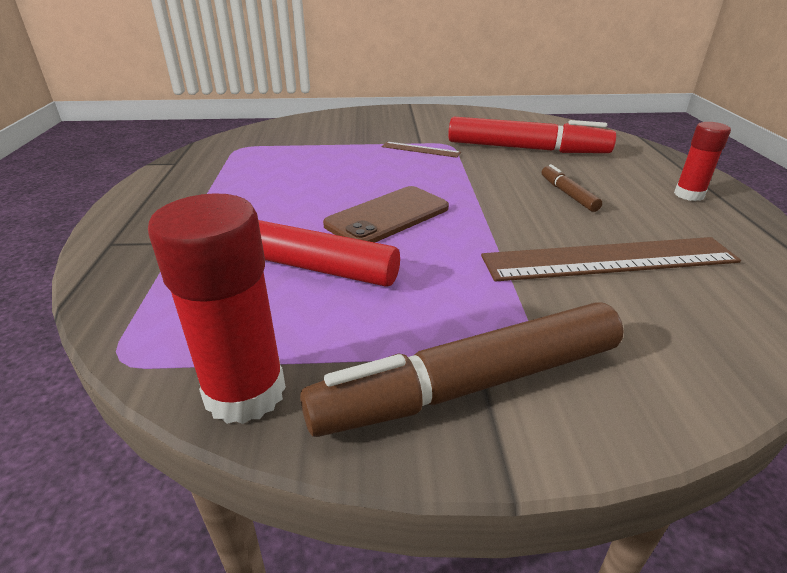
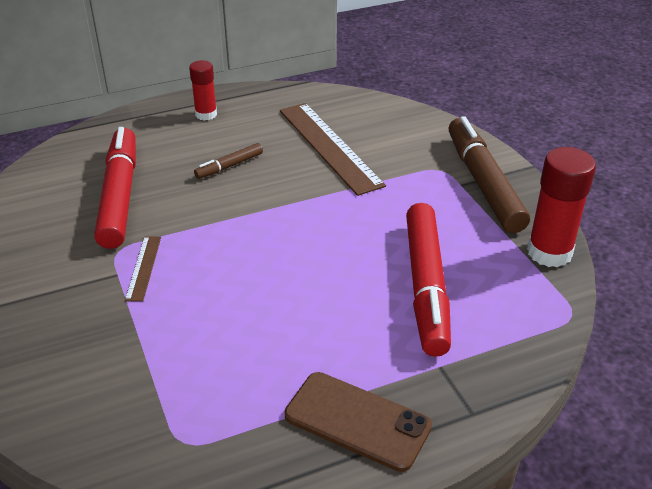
camera: 110 degrees left, 5 degrees up
brown marker [300,302,624,437] -> brown marker turned 150 degrees counterclockwise [448,116,530,233]
brown phone [323,186,449,243] -> brown phone moved to [284,372,432,472]

